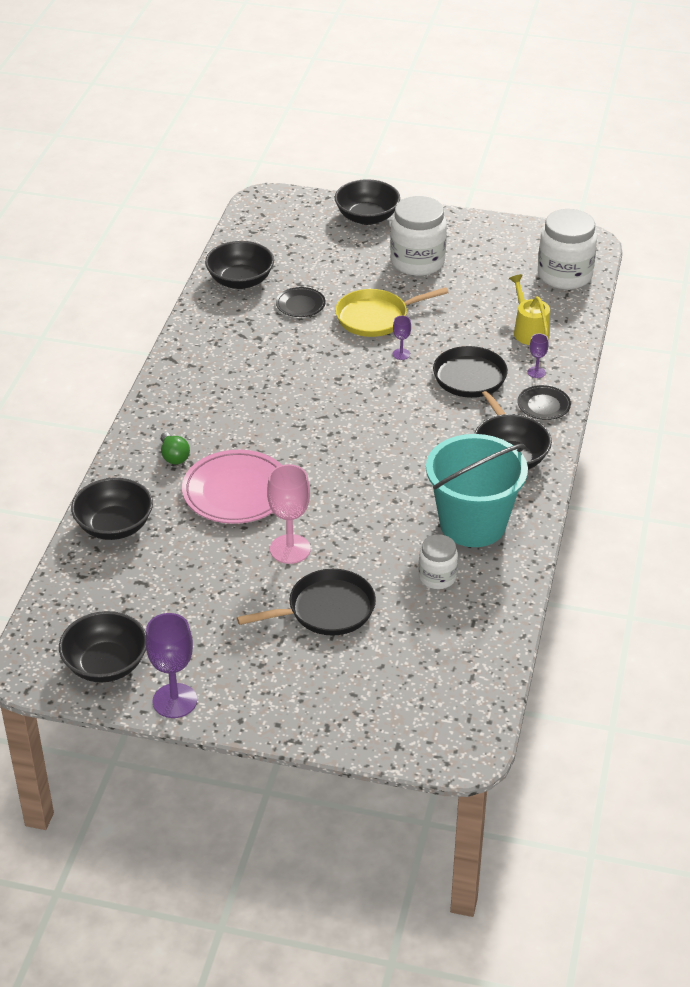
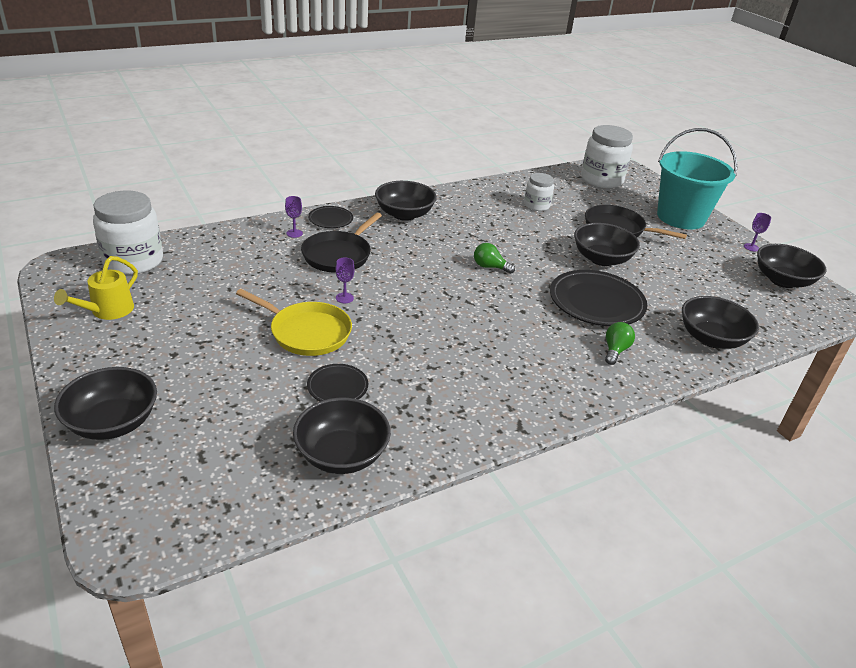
camera: 135 degrees left, 5 degrees down
purple goblet [145,613,197,718] -> purple goblet [744,213,771,252], size x0.49
pink plate [182,450,281,524] -> black plate [550,270,647,326]
pink goblet [267,464,311,564] -> black bowl [574,223,640,266]
white jar [390,196,447,276] -> white jar moved to [581,125,633,188]
turquoise bucket [426,434,528,547] -> turquoise bucket moved to [657,128,738,230]
yellow watering can [509,274,550,345] -> yellow watering can moved to [54,256,138,320]
none -> green light bulb [474,243,515,274]

